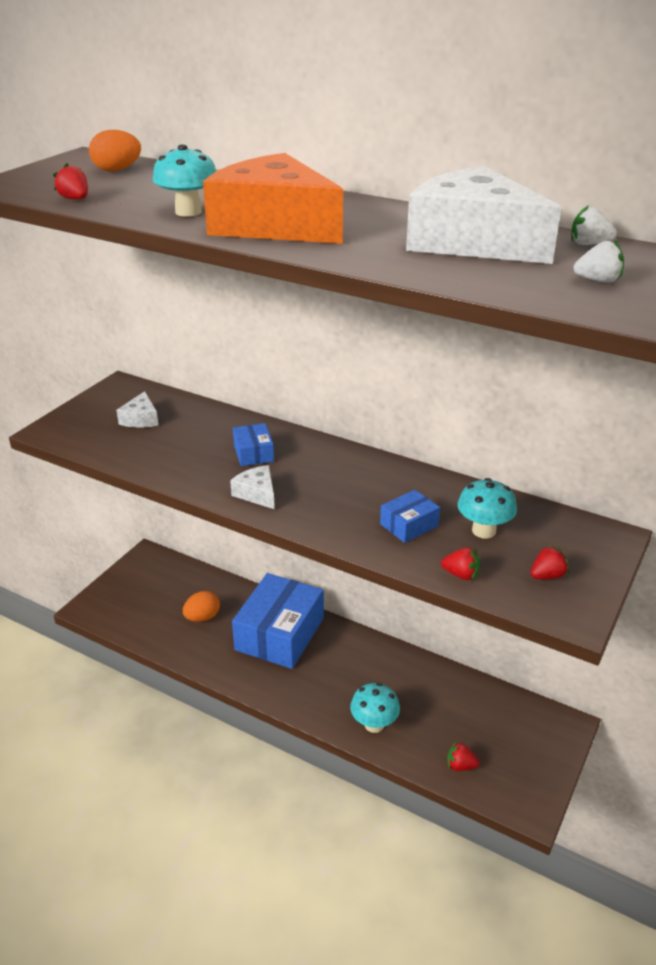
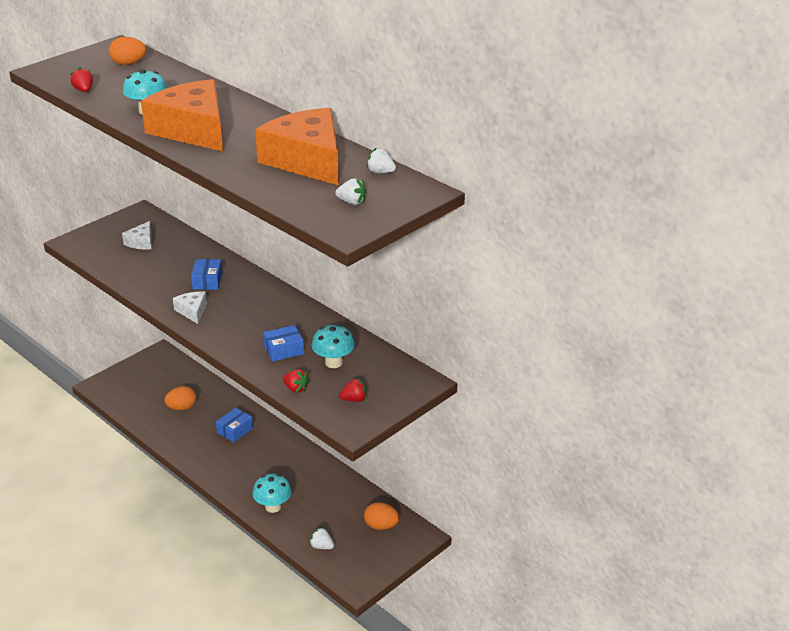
camera: 15 degrees right, 0 degrees up
blue box [232,573,324,669] -> blue box [216,408,253,442], size x0.45
white cheese [406,166,561,264] -> orange cheese [255,108,339,185]
red strawberry [447,741,479,771] -> white strawberry [309,527,334,549]
none -> orange egg [364,502,399,530]

